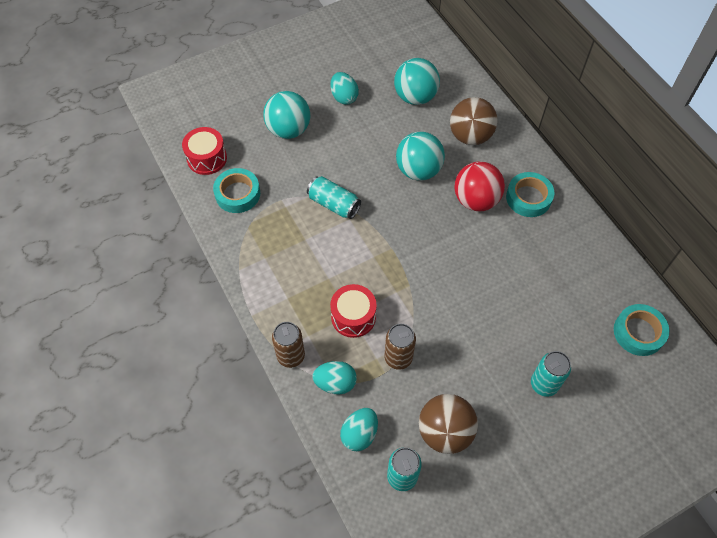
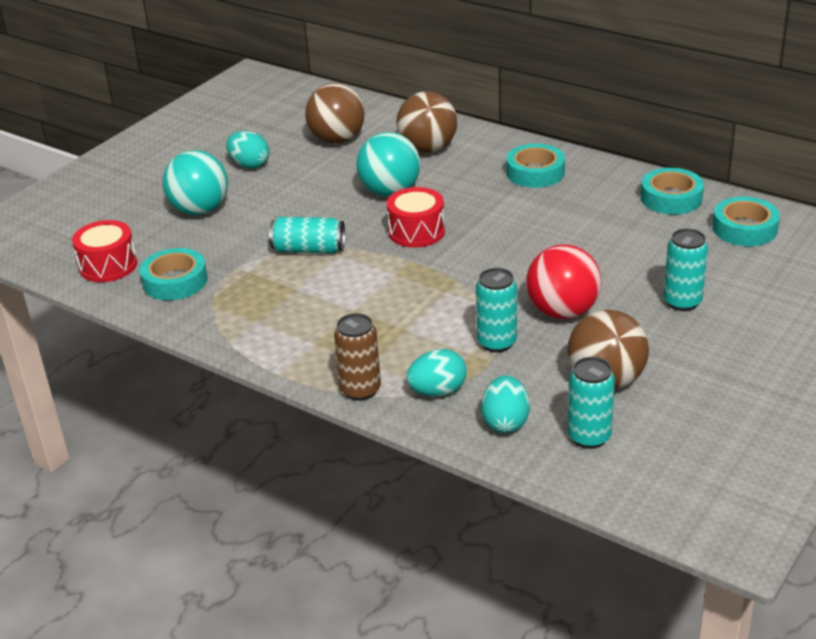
camera: 25 degrees left, 25 degrees down
red drum [330,284,377,338] -> red drum moved to [387,187,445,248]
brown can [385,324,416,370] -> turquoise can [476,268,517,353]
turquoise ball [394,58,440,105] -> brown ball [305,83,365,143]
red ball [455,161,505,211] -> red ball moved to [526,244,601,319]
none -> turquoise tape [641,168,704,214]

